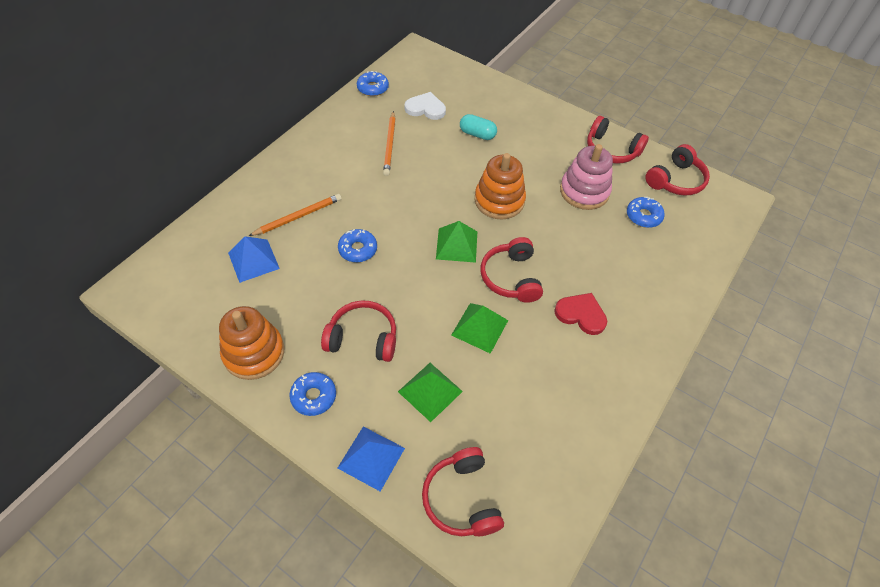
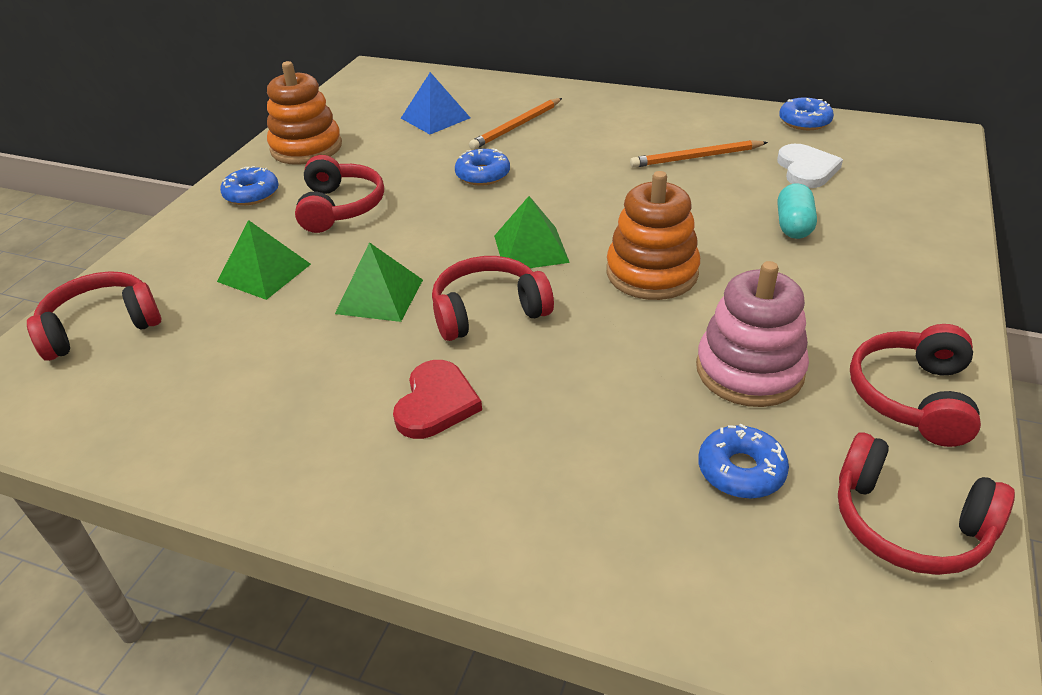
camera: 80 degrees right, 15 degrees down
orange pencil [249,194,342,236] -> orange pencil turned 90 degrees clockwise [469,98,562,150]
blue pyramid [338,427,405,491] -> none

